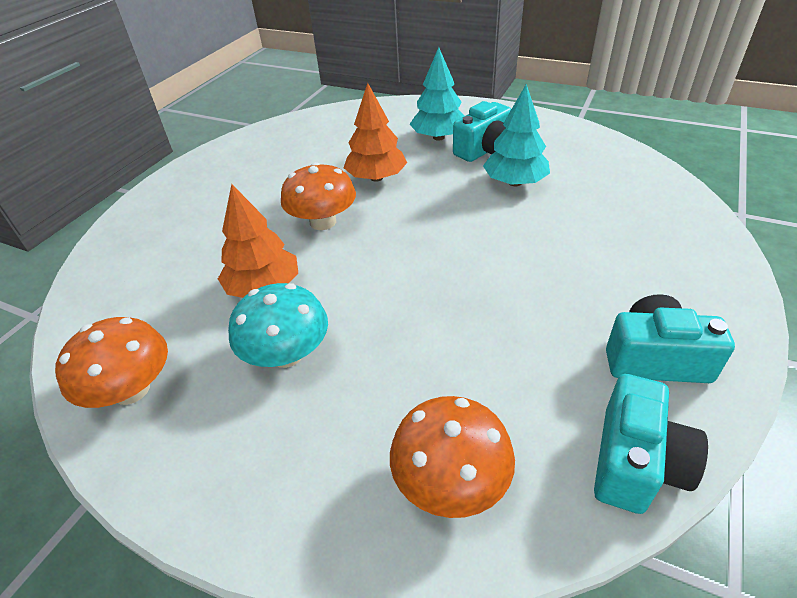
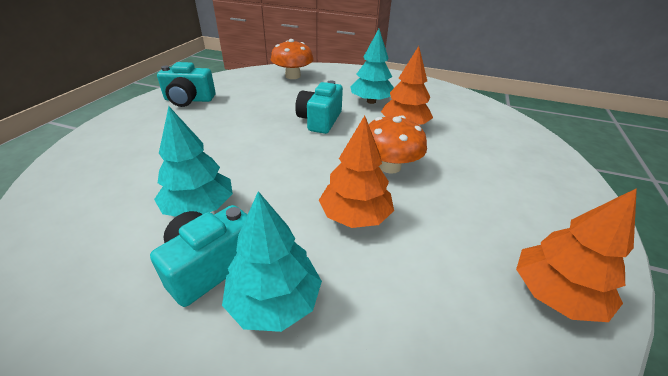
camera: 170 degrees right, 5 degrees down
orange mushroom [55,317,168,408] -> none
turquoise mushroom [228,283,328,368] -> turquoise tree [350,29,394,104]
turquoise camera [594,374,708,514] -> turquoise camera moved to [295,80,343,134]
none -> orange tree [516,188,637,322]

